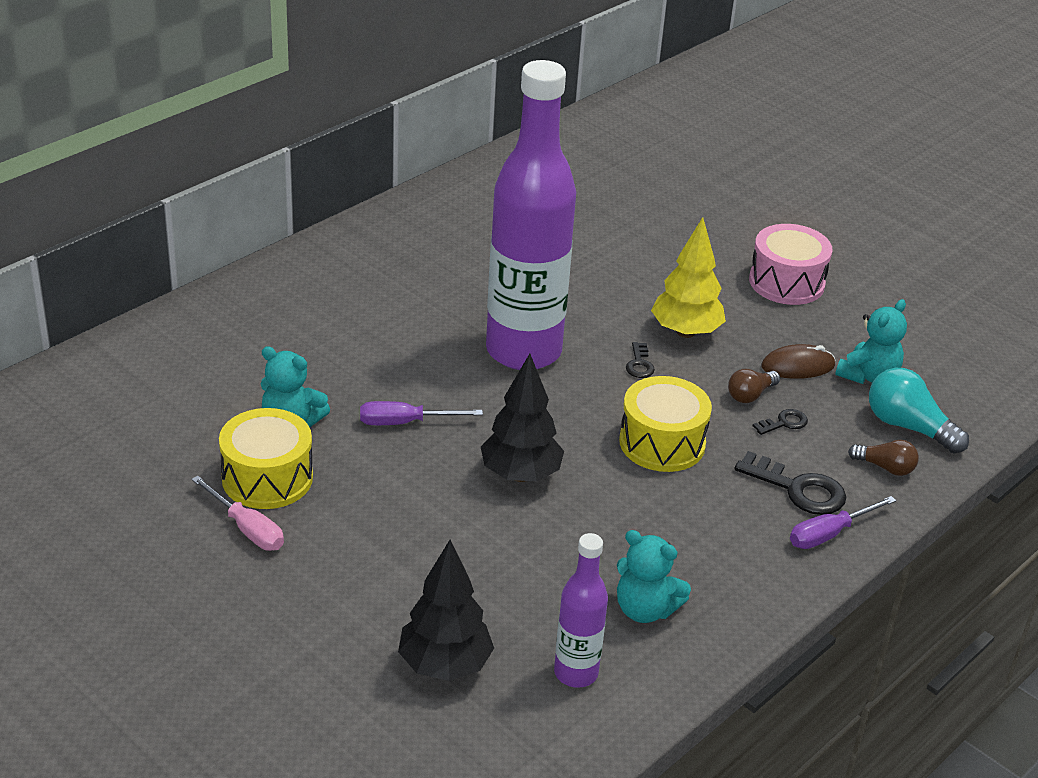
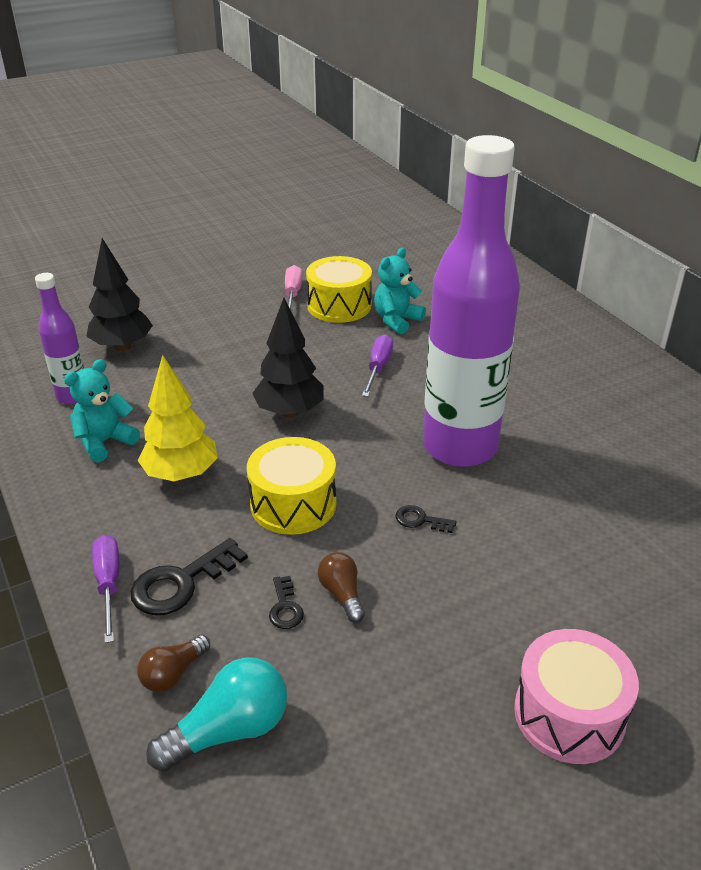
camera: 110 degrees right, 0 degrees up
pink screwdriver [191,476,284,551] -> pink screwdriver turned 120 degrees clockwise [285,265,302,310]
yellow tree [651,217,726,338] -> yellow tree moved to [137,355,217,481]
brown mouse [761,344,835,379] -> none
turquoise teddy bear [835,299,907,384] -> none

